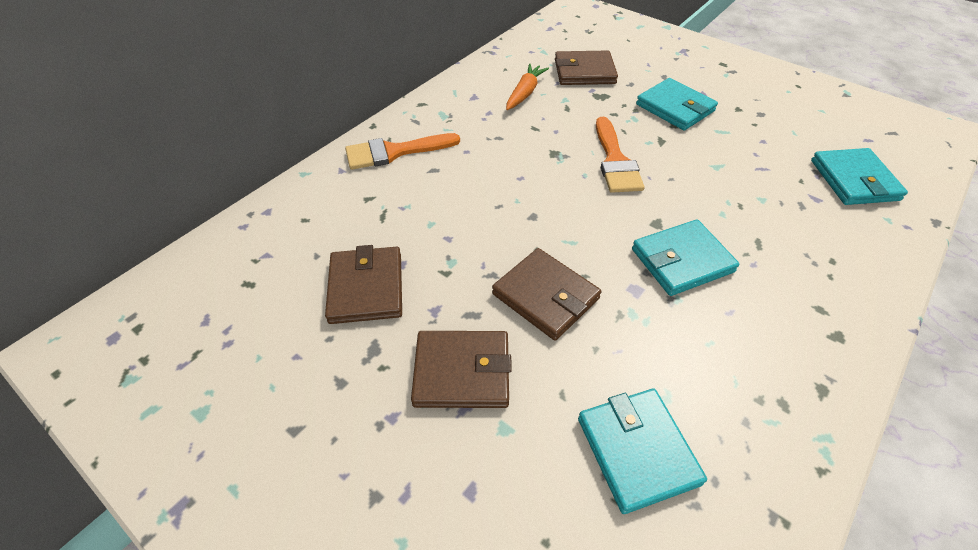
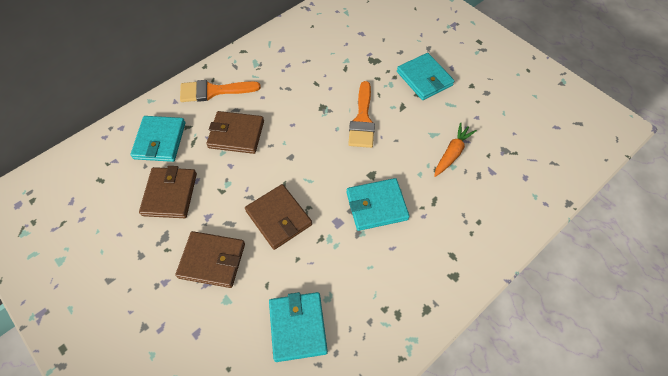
camera: 10 degrees right, 10 degrees up
orange carrot [506,63,549,110] -> orange carrot moved to [434,122,477,177]
brown wallet [555,51,618,85] -> brown wallet moved to [206,111,264,154]
turquoise wallet [811,148,908,205] -> turquoise wallet moved to [130,116,185,162]

